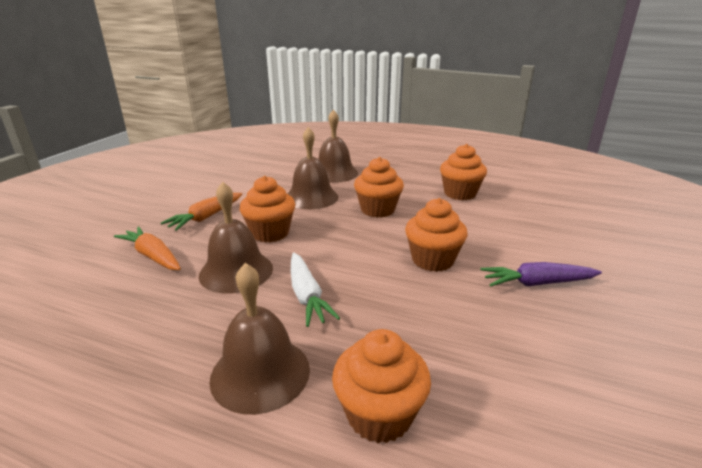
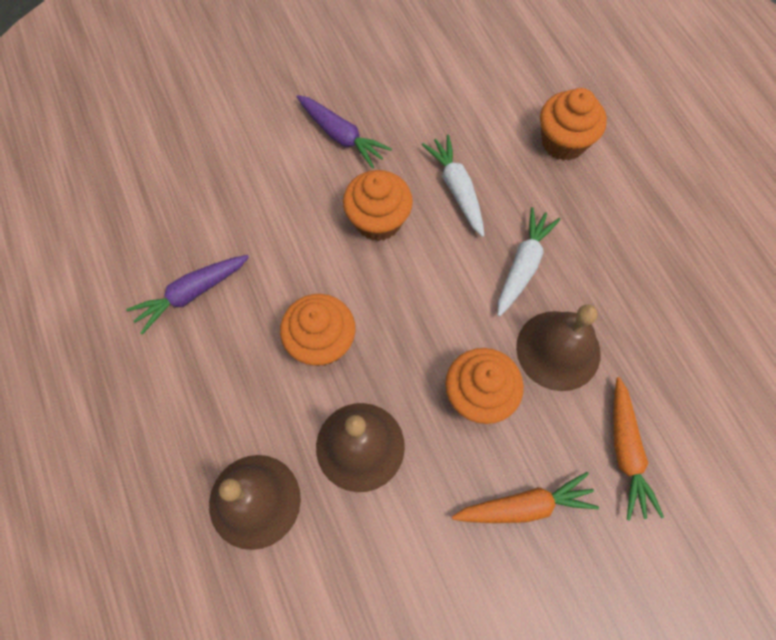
camera: 135 degrees left, 40 degrees up
brown bell [209,263,310,415] -> none
orange cupcake [440,144,487,200] -> purple carrot [126,255,249,334]
none -> white carrot [422,135,485,237]

